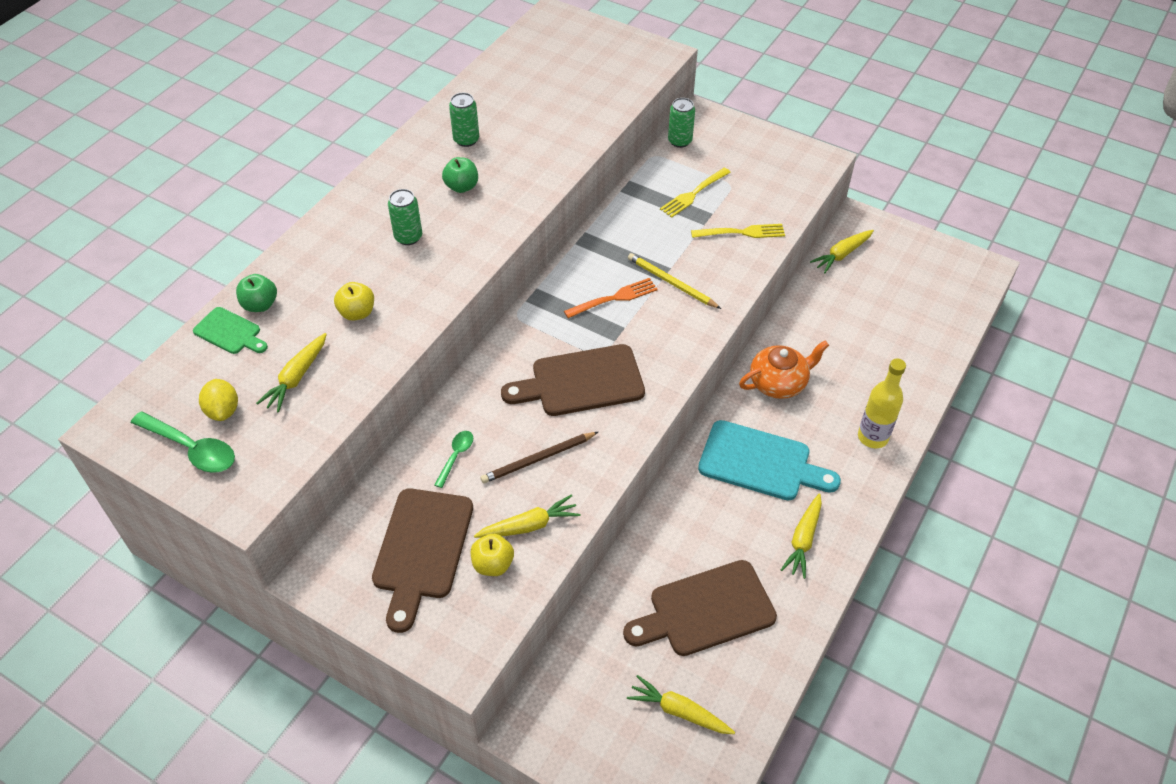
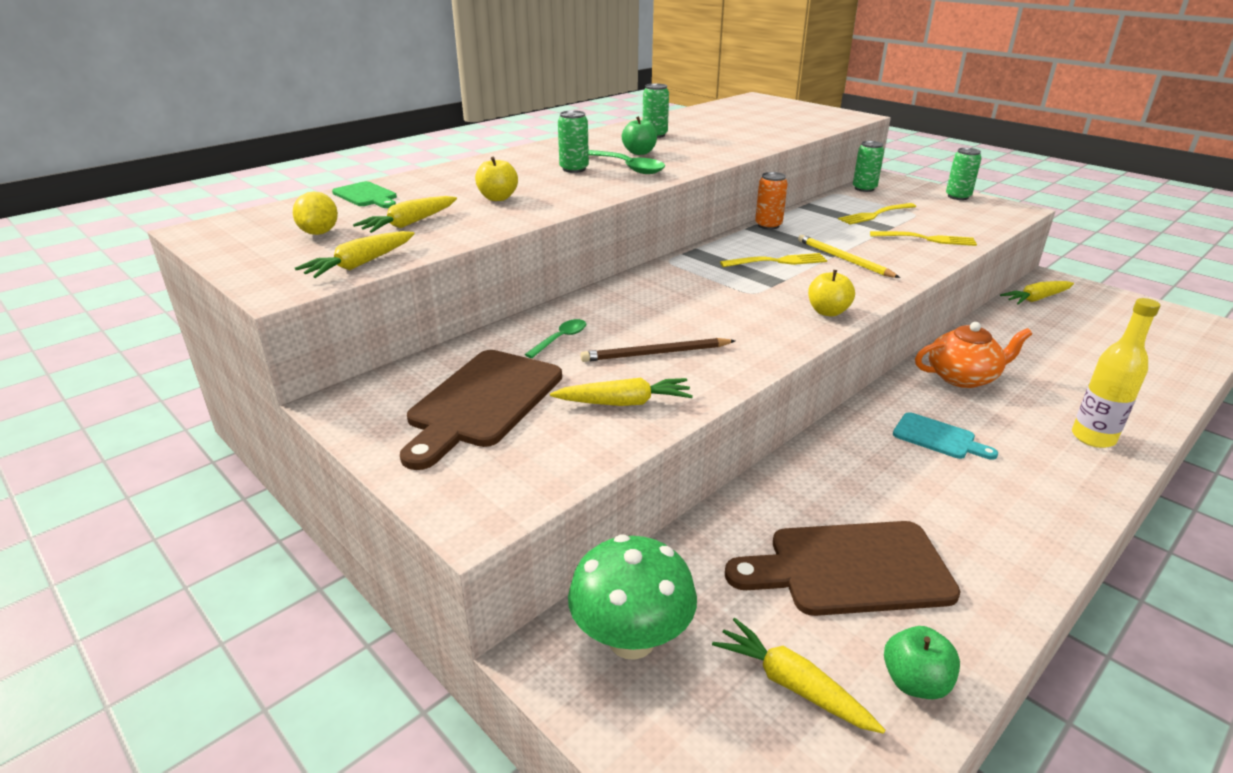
camera: 15 degrees right, 20 degrees down
green spoon [131,411,235,473] -> green spoon moved to [588,150,665,174]
green apple [236,274,277,312] -> green apple moved to [884,626,960,699]
yellow apple [471,534,514,576] -> yellow apple moved to [808,270,855,317]
brown cutting board [501,344,645,416] -> none
orange fork [564,278,658,318] -> yellow fork [720,253,827,267]
turquoise cutting board [698,420,841,501] -> turquoise cutting board [893,412,998,460], size x0.54
yellow carrot [781,493,822,579] -> yellow carrot moved to [295,231,415,278]
none -> green mushroom [568,535,697,660]
none -> orange can [755,172,788,230]
none -> green can [946,148,982,200]

